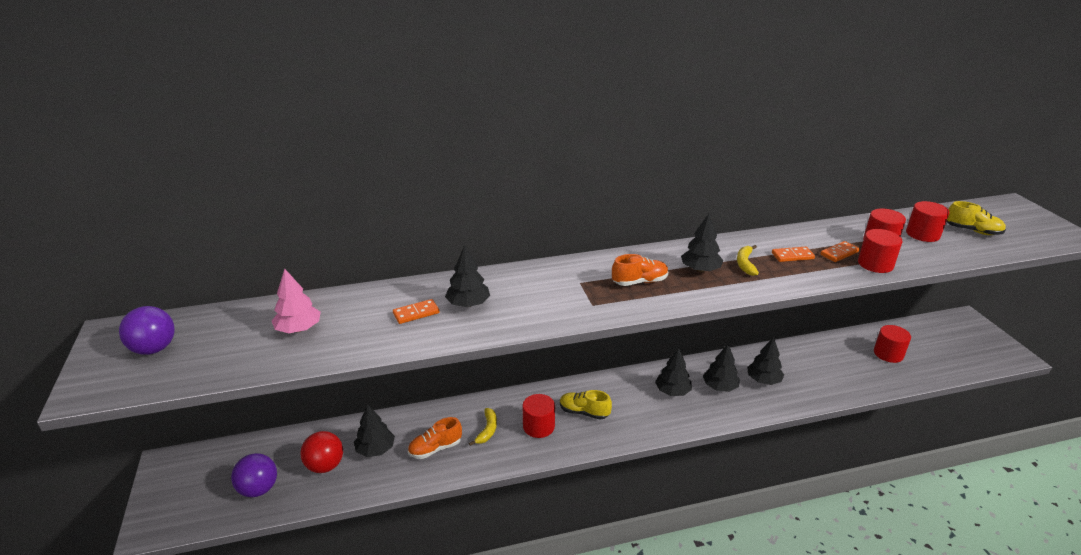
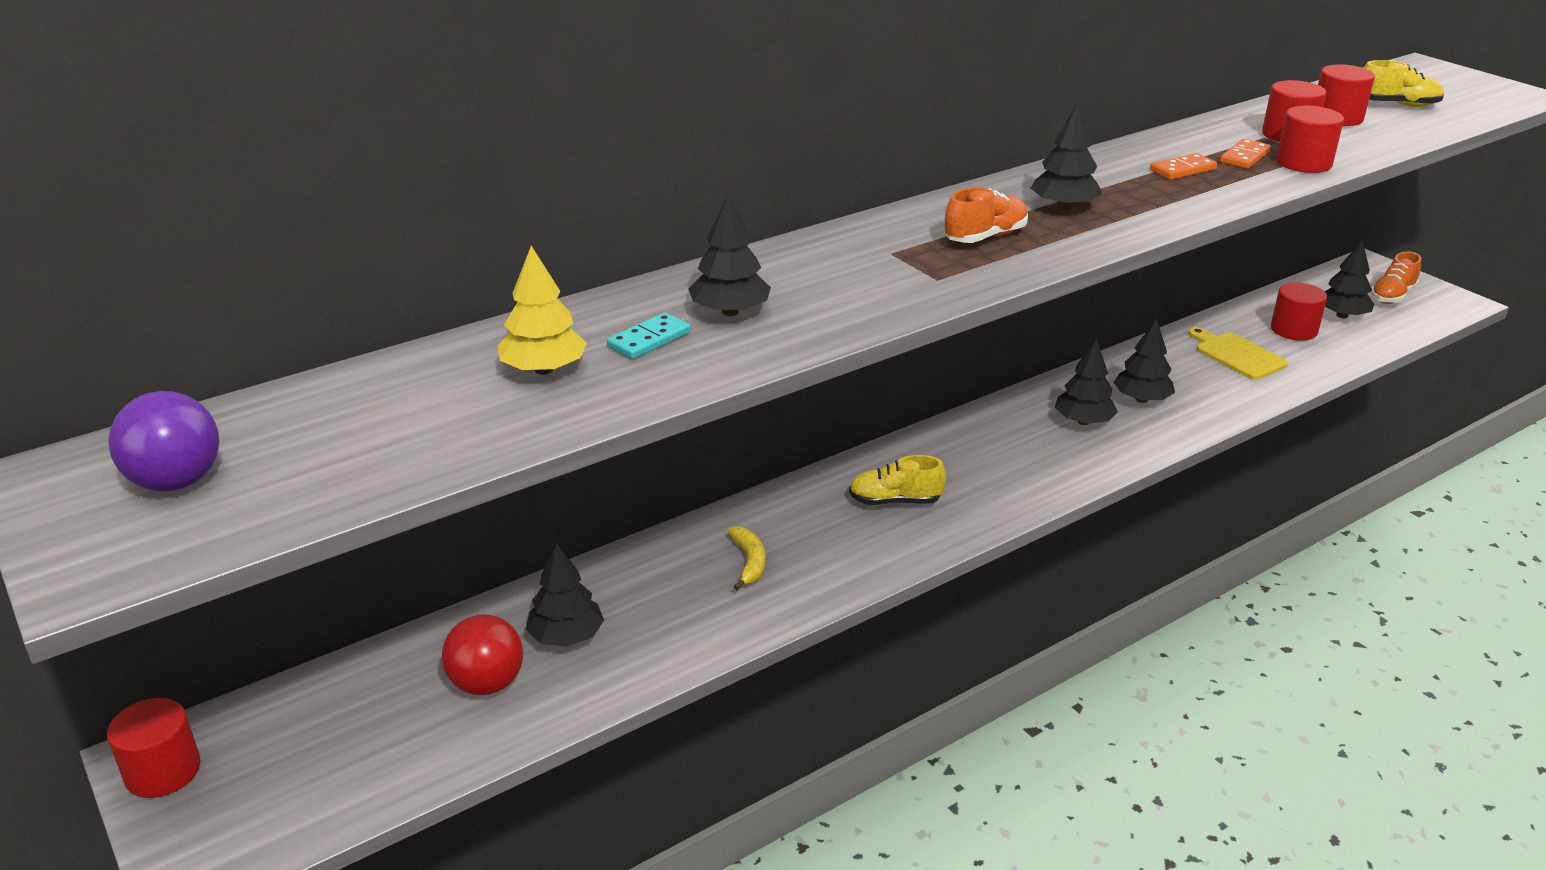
camera: 20 degrees left, 0 degrees up
purple ball [231,453,277,497] -> none
pink tree [272,269,321,333] -> none
orange domino [393,299,439,324] -> turquoise domino [607,313,691,359]
orange shoe [408,417,462,459] -> orange shoe moved to [1370,251,1421,304]
red cylinder [523,394,555,438] -> red cylinder moved to [107,698,201,798]
black tree [655,348,692,396] -> black tree moved to [1325,240,1374,318]
yellow banana [737,245,759,276] -> none
none -> yellow tree [498,246,587,375]
none -> yellow cutting board [1188,327,1288,380]

